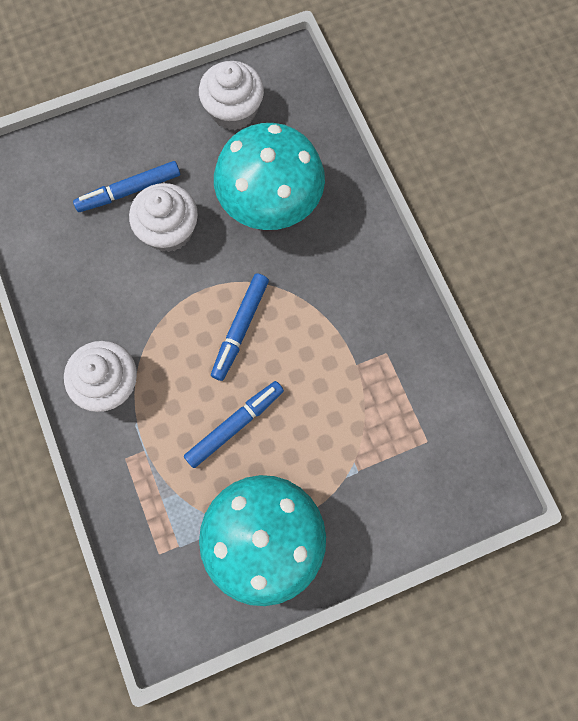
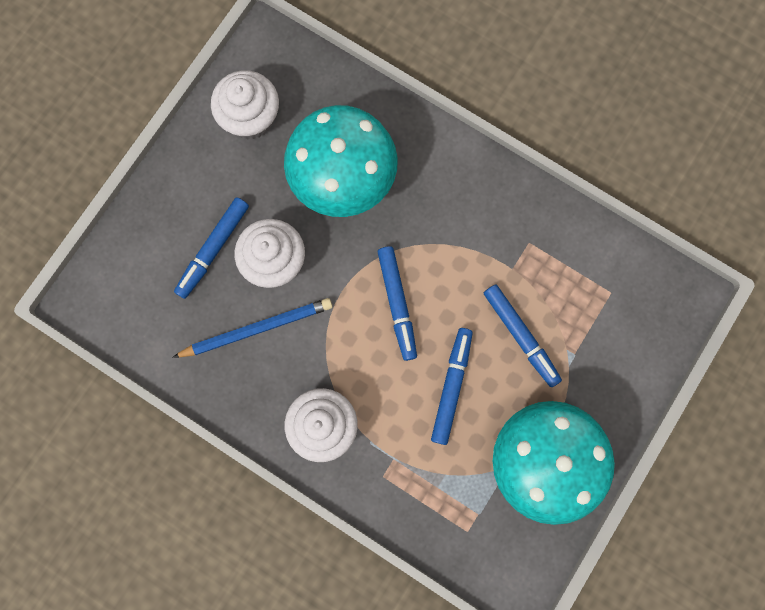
camera: 35 degrees left, 5 degrees up
none -> blue pencil [172,298,332,358]
none -> blue marker [484,284,562,387]

